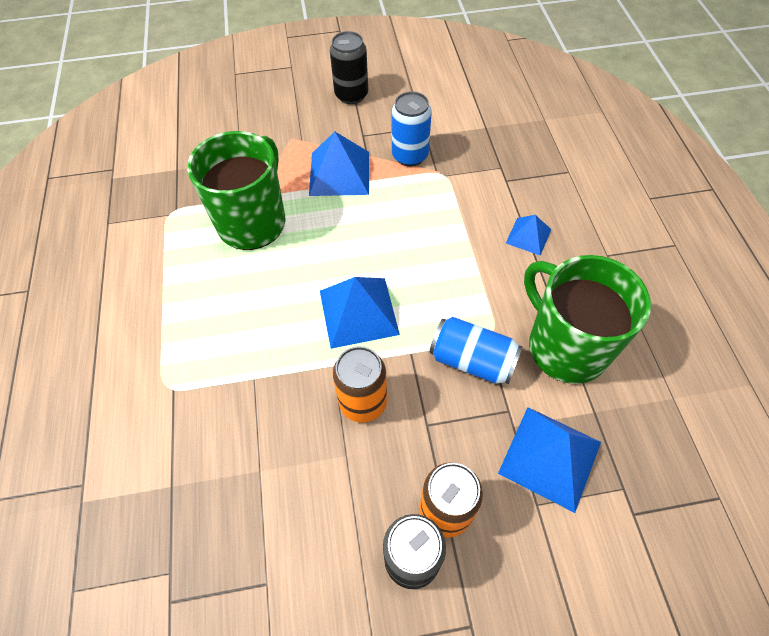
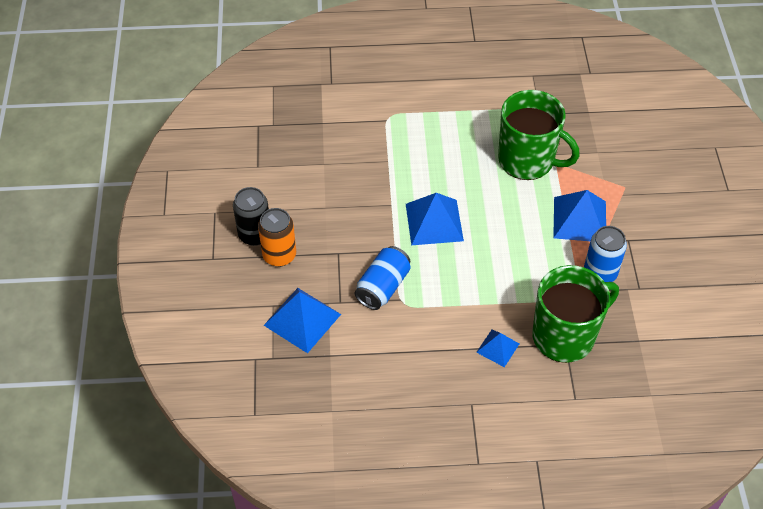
camera: 95 degrees right, 5 degrees down
black can [330,31,368,104] -> none
orange can [333,346,387,423] -> none
green mug [524,255,651,384] -> green mug moved to [532,265,619,363]

